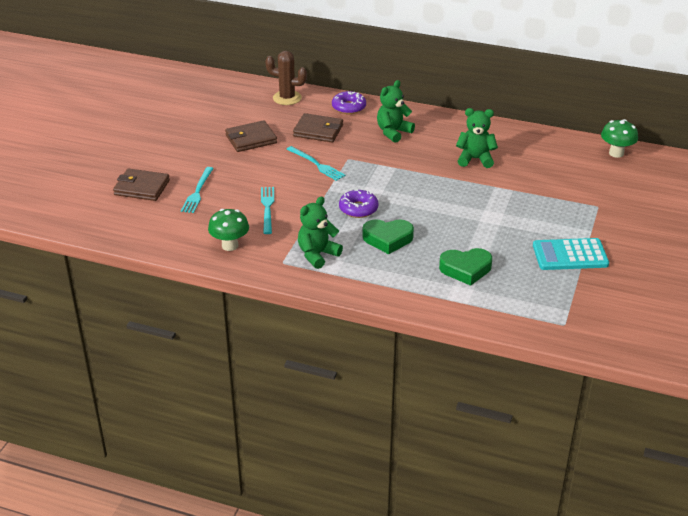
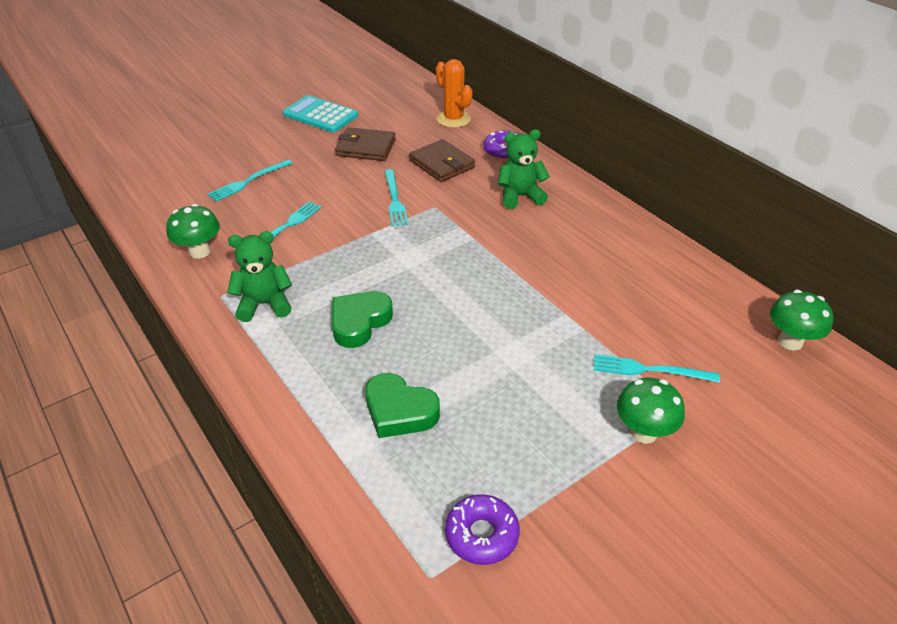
camera: 35 degrees right, 5 degrees up
brown wallet [113,169,170,201] -> none
brown cactus [265,51,307,105] -> orange cactus [436,59,473,128]
purple donut [339,189,379,218] -> purple donut moved to [445,494,520,565]
green heart [362,219,414,254] -> green heart turned 90 degrees clockwise [332,291,393,348]
green teddy bear [456,108,498,168] -> none
turquoise calculator [533,238,609,270] -> turquoise calculator moved to [283,95,358,132]
none -> turquoise fork [594,354,720,383]
none -> green mushroom [617,378,685,444]

